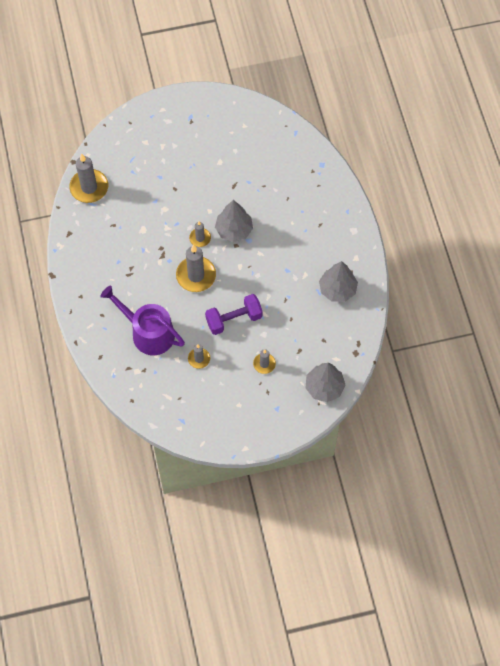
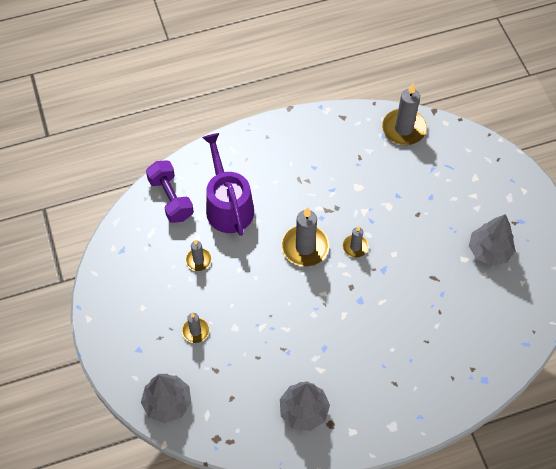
camera: 85 degrees right, 5 degrees down
purple watering can [100,286,185,355] -> purple watering can turned 45 degrees counterclockwise [202,133,254,236]
purple dumbbell [205,294,263,335] -> purple dumbbell moved to [146,160,194,223]
grey tree [215,200,253,242] -> grey tree moved to [469,214,515,266]

